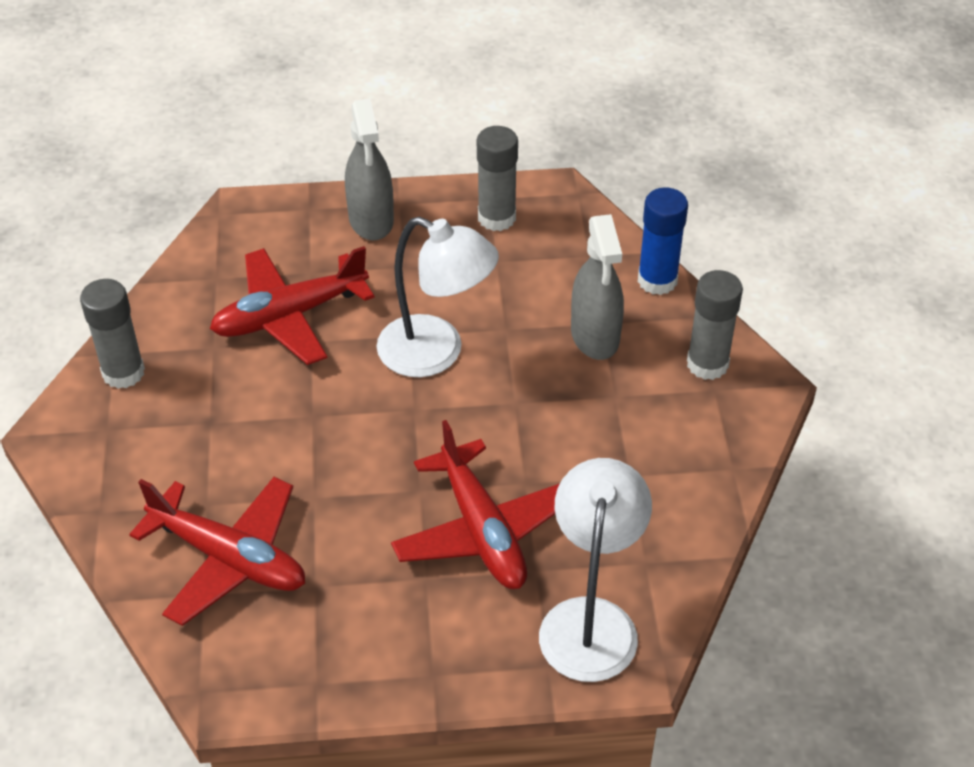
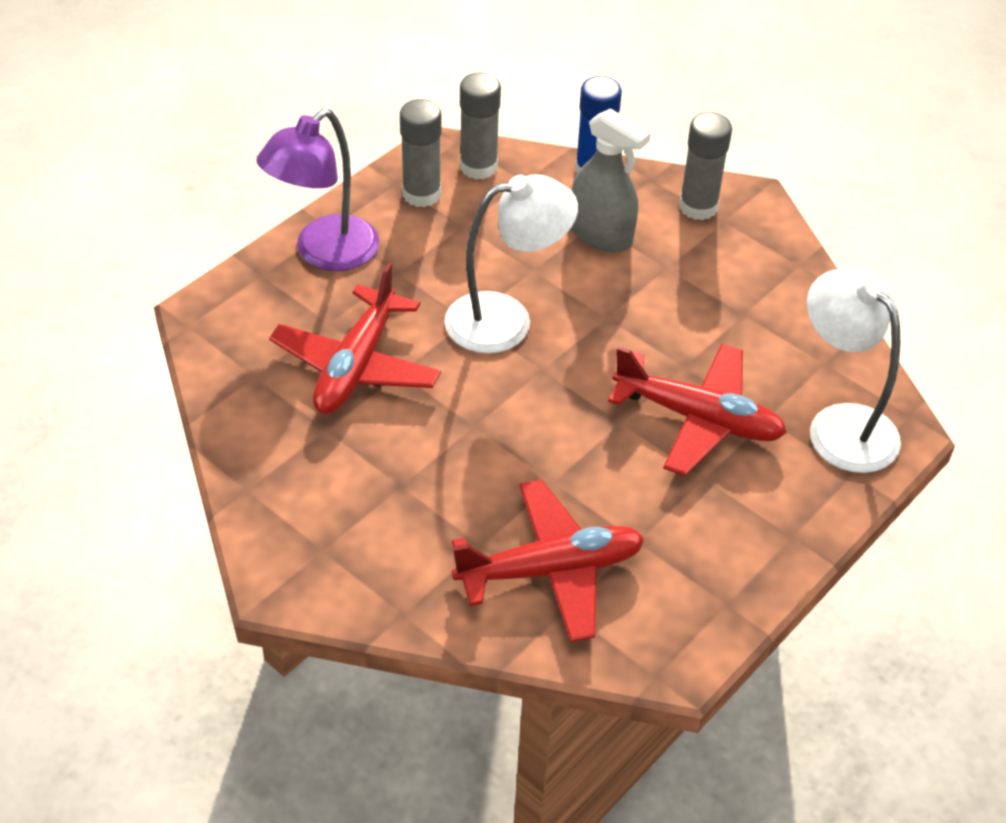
camera: 45 degrees left, 0 degrees up
grey glue stick [80,279,145,389] -> grey glue stick moved to [460,72,501,179]
grey spray bottle [345,99,394,240] -> purple lamp [257,109,379,271]

